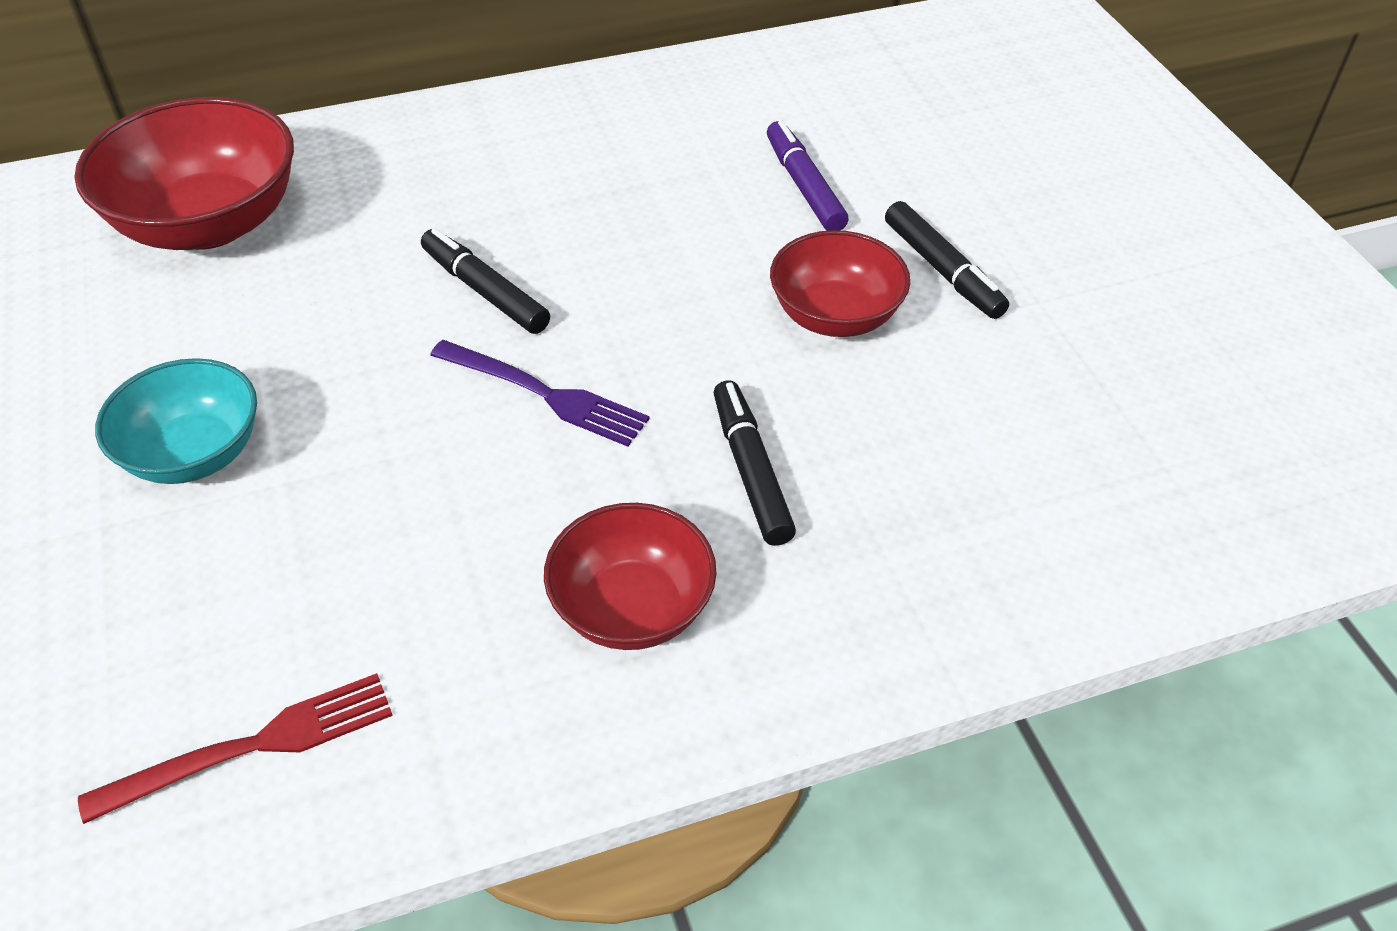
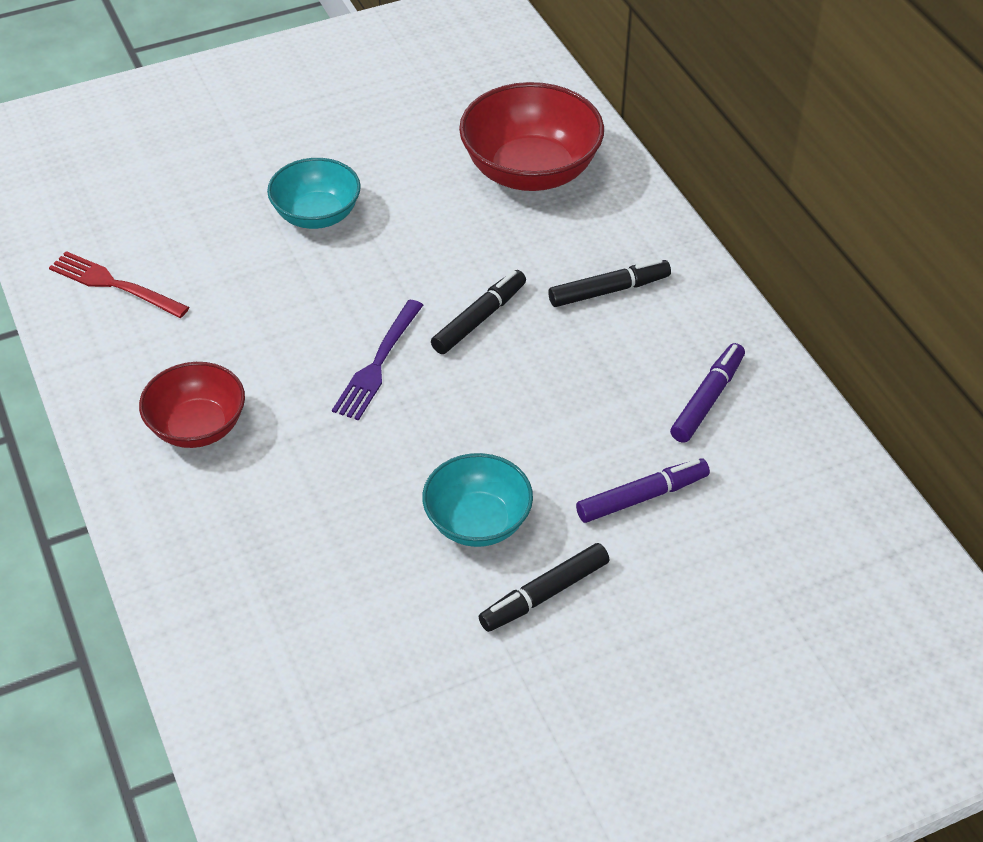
camera: 85 degrees right, 0 degrees up
red fork [78,673,393,824] -> red fork turned 150 degrees clockwise [49,251,190,318]
black marker [714,380,796,546] -> black marker moved to [548,259,671,307]
red bowl [770,230,910,337] -> turquoise bowl [422,453,533,547]
none -> purple marker [670,343,745,443]

